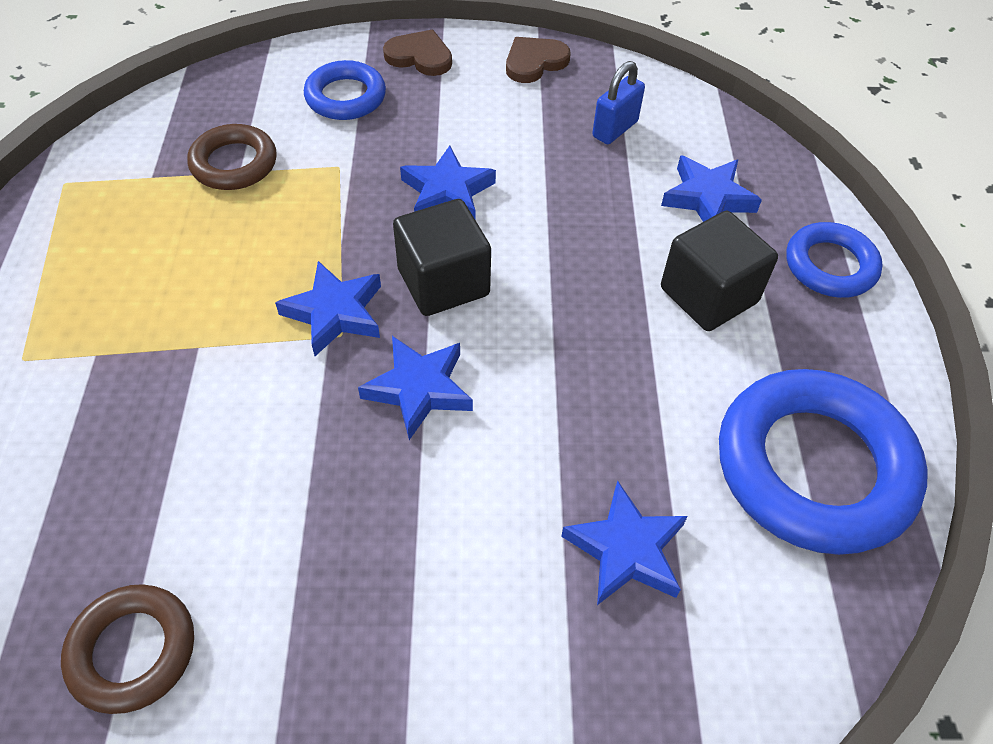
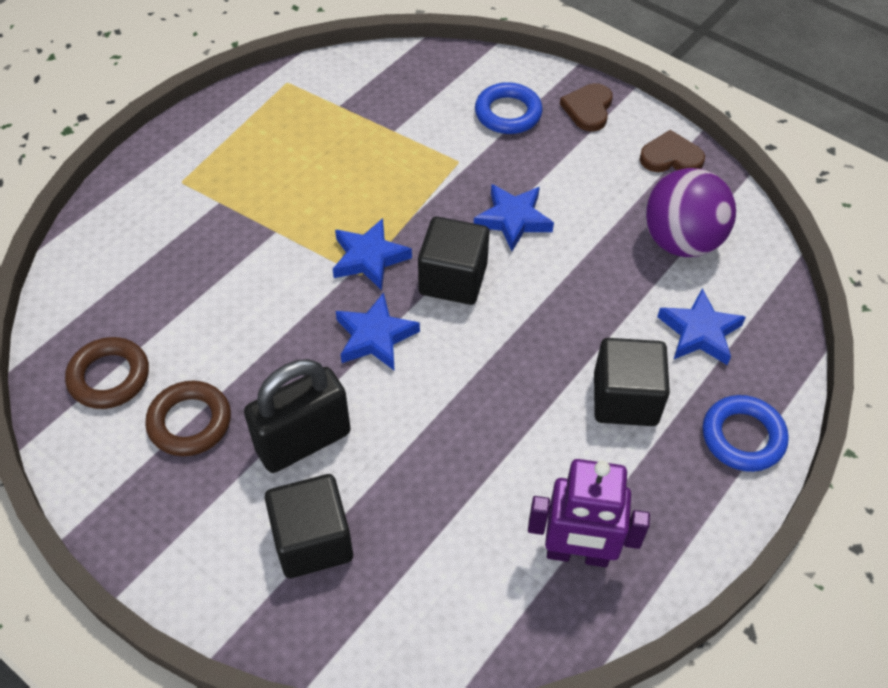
camera: 40 degrees right, 0 degrees up
brown ring [187,124,277,190] -> brown ring moved to [145,381,231,456]
brown heart [383,30,452,76] -> brown heart turned 135 degrees counterclockwise [560,83,613,132]
blue star [561,481,688,605] -> none
blue padlock [592,61,645,144] -> purple ball [645,168,736,257]
blue ring [719,369,928,555] -> purple robot [528,459,650,567]
none -> black padlock [244,359,351,473]
none -> black cube [265,474,353,578]

